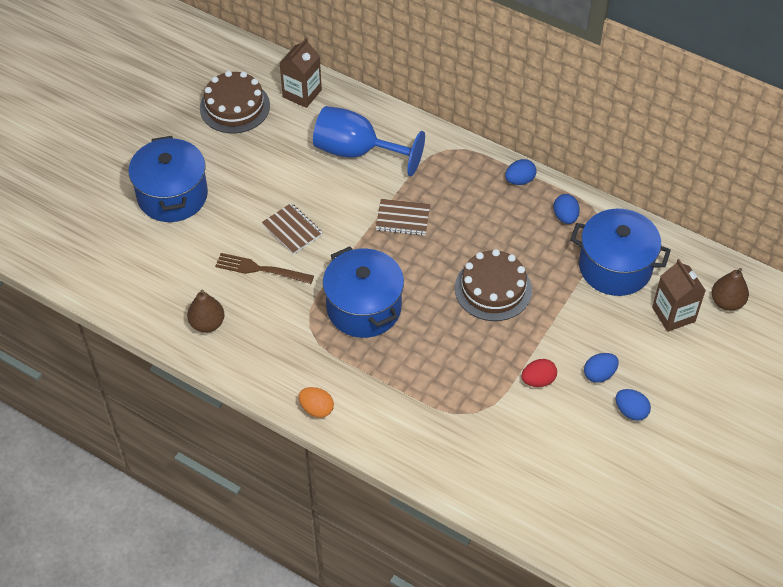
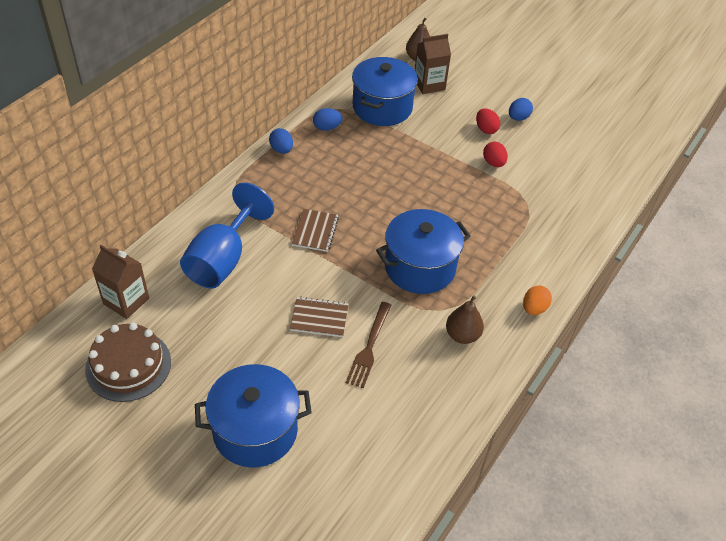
camera: 90 degrees left, 5 degrees down
brown pear [187,290,225,332] -> brown pear moved to [446,295,484,344]
brown notebook [262,203,323,254] -> brown notebook turned 45 degrees clockwise [290,297,349,337]
brown cake [455,249,532,321] -> none
blue egg [584,353,619,383] -> red egg [476,108,500,134]

